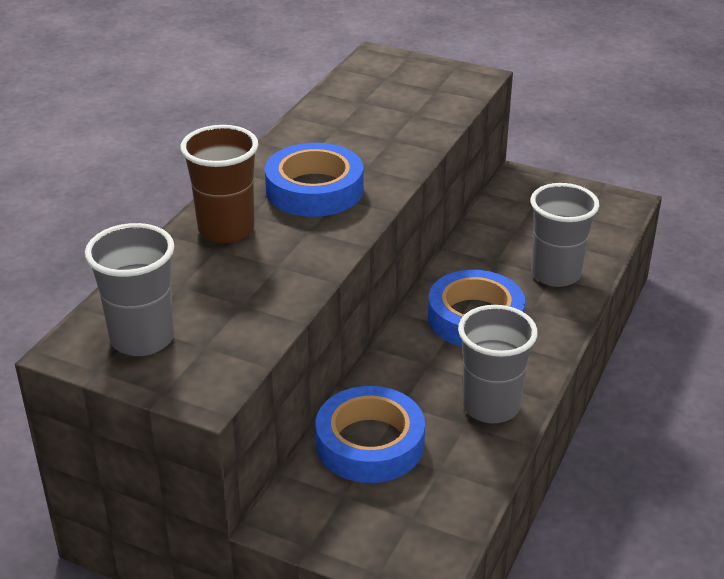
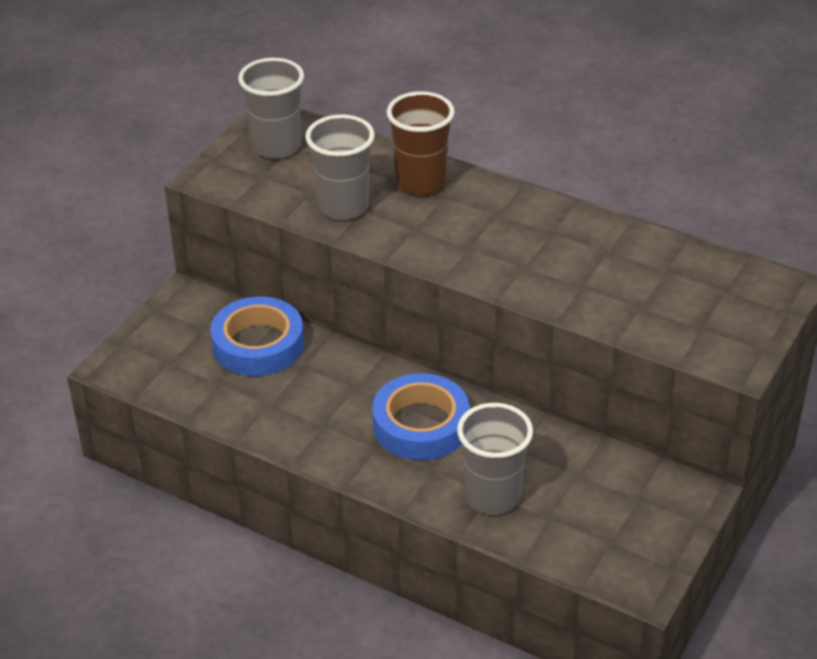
camera: 95 degrees right, 5 degrees up
blue tape [265,143,364,217] -> none
grey cup [458,305,538,423] -> grey cup moved to [306,114,375,220]

